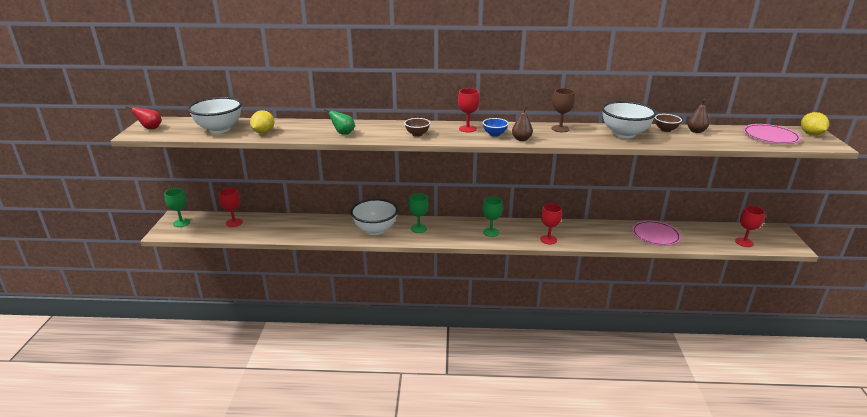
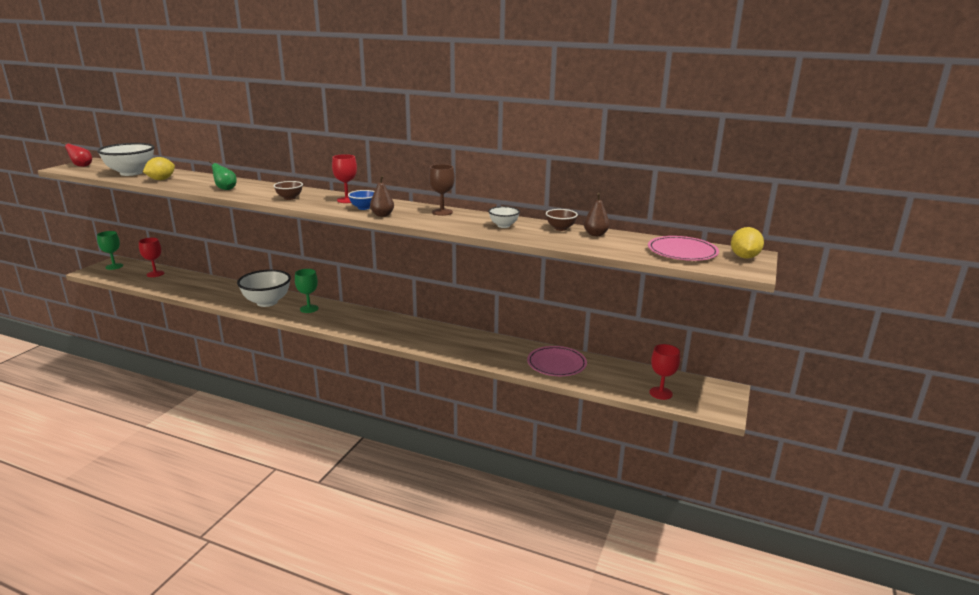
camera: 20 degrees right, 5 degrees down
green goblet [482,197,503,237] -> none
red goblet [540,203,562,244] -> none
white bowl [602,101,657,138] -> white bowl [488,206,520,228], size x0.50

